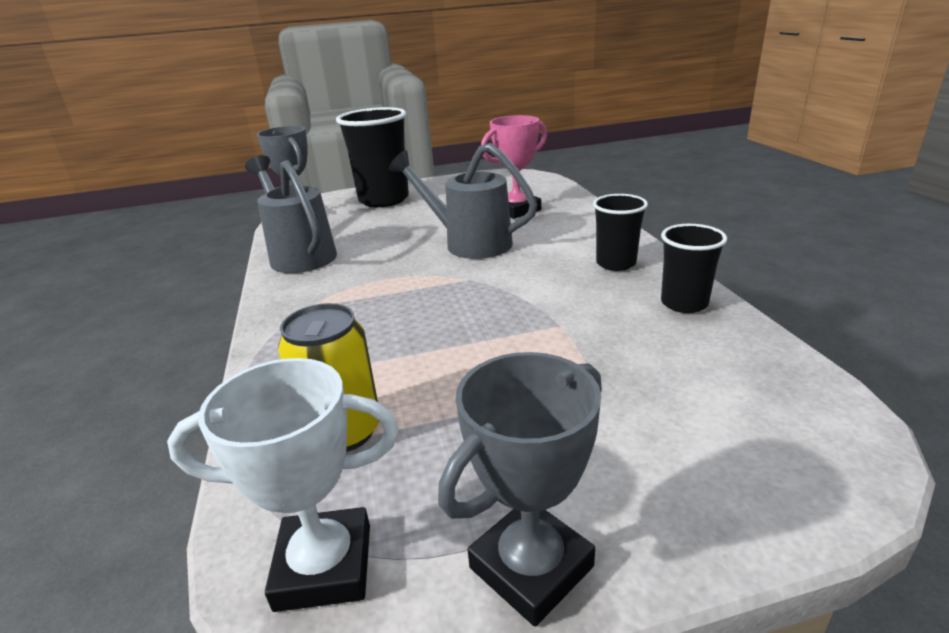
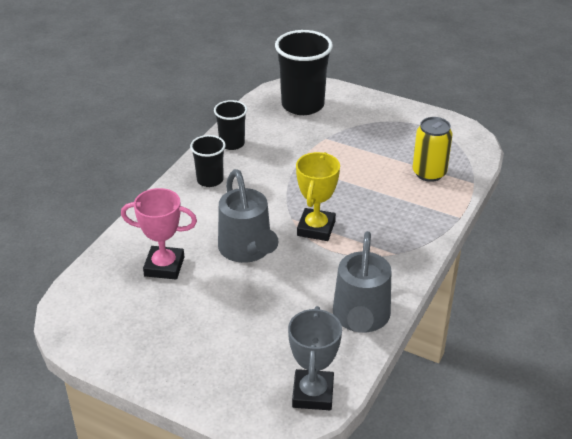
camera: 140 degrees left, 10 degrees up
white trophy [167,358,399,612] -> none
black cup [336,107,409,207] -> black cup moved to [275,30,333,115]
grey trophy [438,352,602,627] -> none
none -> yellow trophy [296,152,340,241]

